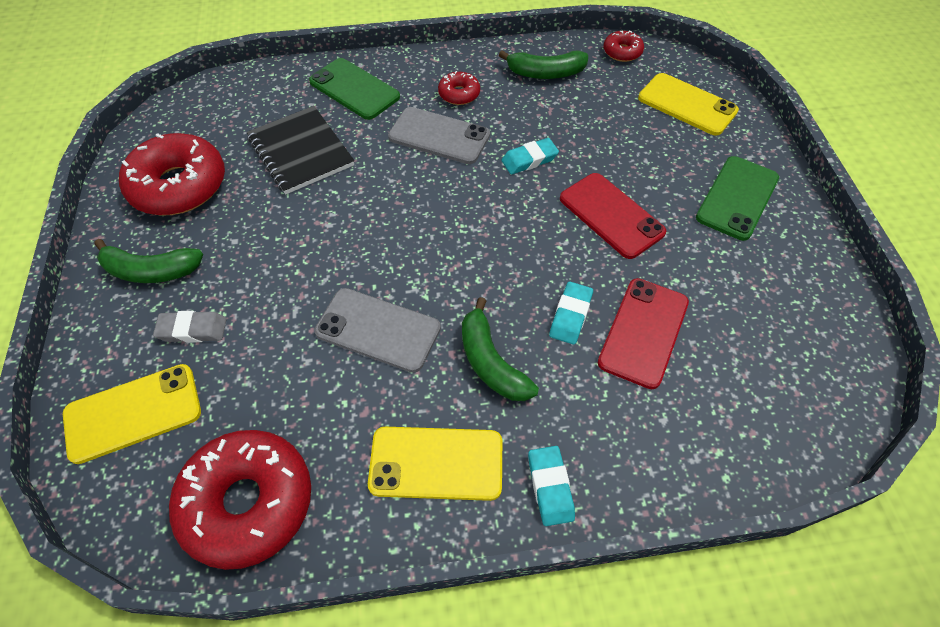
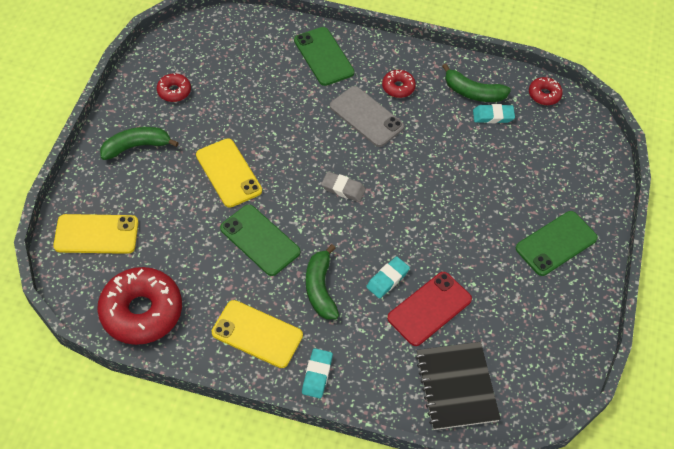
camera: 20 degrees right, 0 degrees up
green banana [94,239,203,283] -> green banana turned 135 degrees clockwise [100,127,179,160]
red donut [119,133,225,216] -> red donut [157,73,191,102], size x0.48
grey eraser [153,311,227,343] -> grey eraser moved to [321,172,366,202]
black notebook [247,106,354,194] -> black notebook moved to [415,342,501,430]
grey phone [314,288,441,373] -> green phone [220,204,300,276]
turquoise eraser [502,138,559,174] -> turquoise eraser moved to [473,104,515,123]
red phone [560,173,666,259] -> none
yellow phone [638,73,739,135] -> yellow phone moved to [196,138,262,208]

